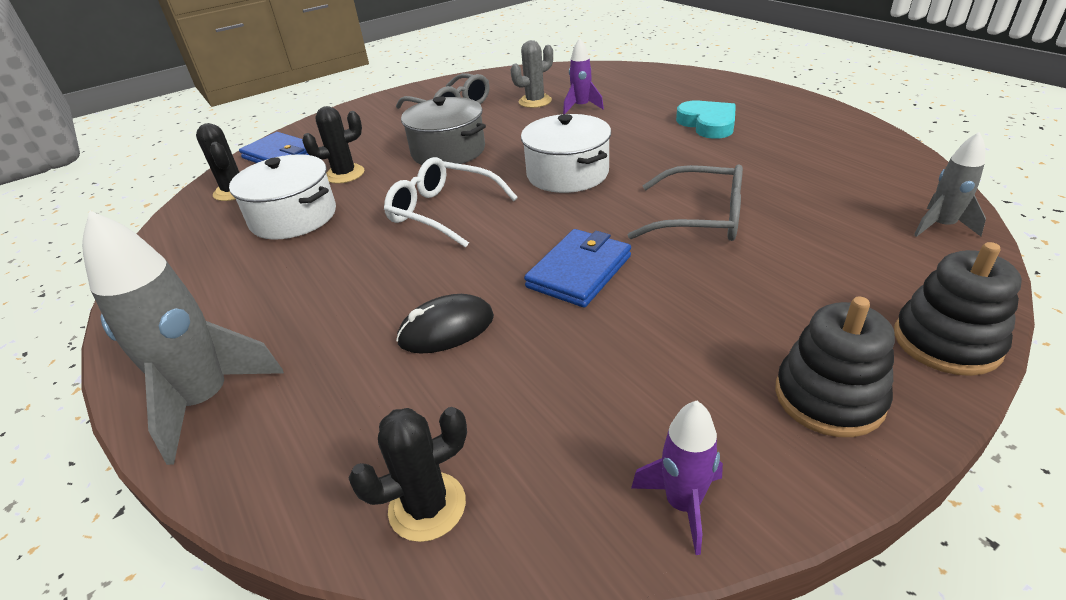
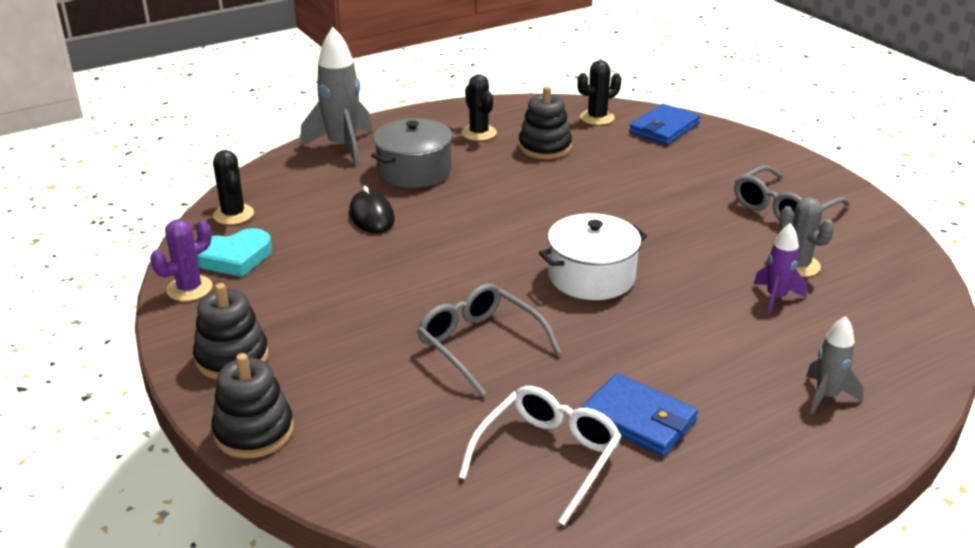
camera: 90 degrees right, 5 degrees down
white pot [229,154,336,240] -> black stacking toy [519,86,572,159]
black cactus [302,106,364,183] -> black cactus moved to [461,74,497,141]
white glasses [384,157,518,248] -> white glasses moved to [459,386,622,526]
grey pot [401,96,486,165] -> grey pot moved to [371,118,453,188]
blue wallet [524,229,631,307] -> blue wallet moved to [581,373,698,456]
grey glasses [628,165,743,241] -> grey glasses turned 120 degrees clockwise [417,283,561,396]
purple rocket [631,401,723,555] -> purple cactus [150,219,213,301]
turquoise heart [676,100,736,139] -> turquoise heart moved to [197,228,272,277]
grey rocket [914,132,986,237] -> grey rocket moved to [806,316,864,415]

